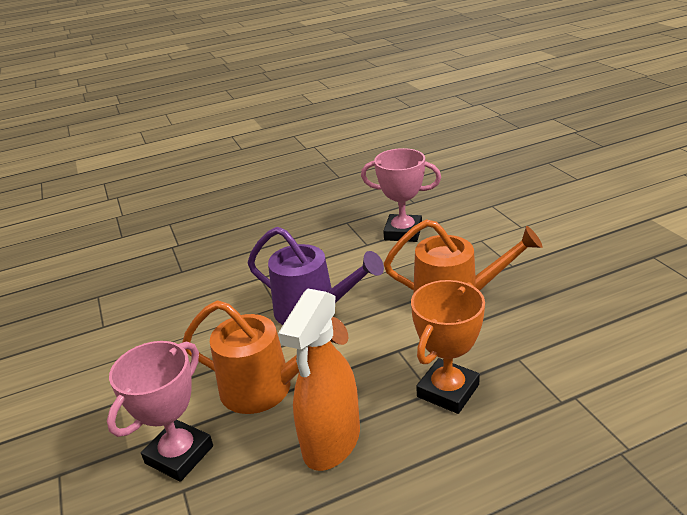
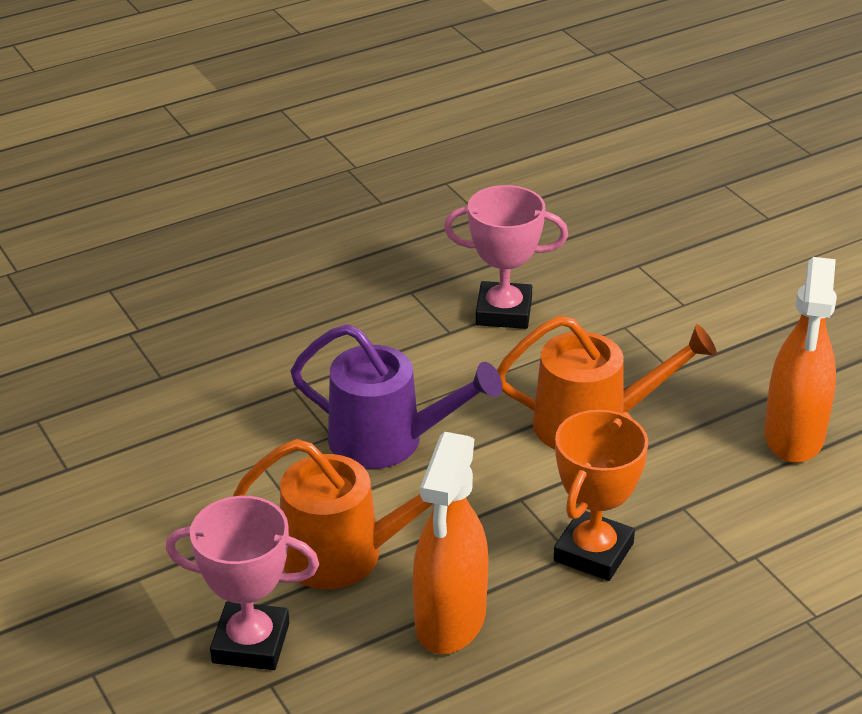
camera: 10 degrees left, 5 degrees up
pink trophy [107,341,213,482] -> pink trophy turned 75 degrees clockwise [166,496,319,670]
none -> orange spray bottle [764,257,837,463]

